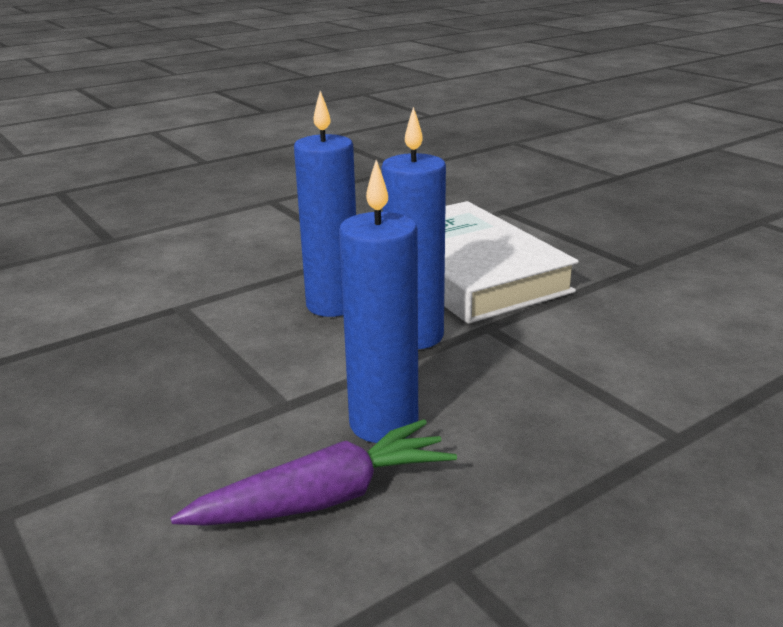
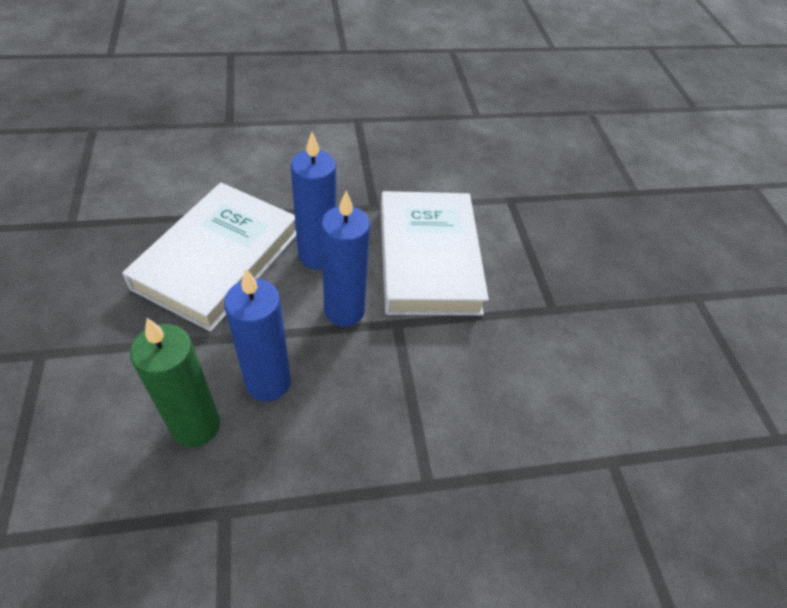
camera: 20 degrees right, 25 degrees up
purple carrot [171,419,457,526] -> green candle [130,318,220,447]
none -> white book [122,183,296,332]

